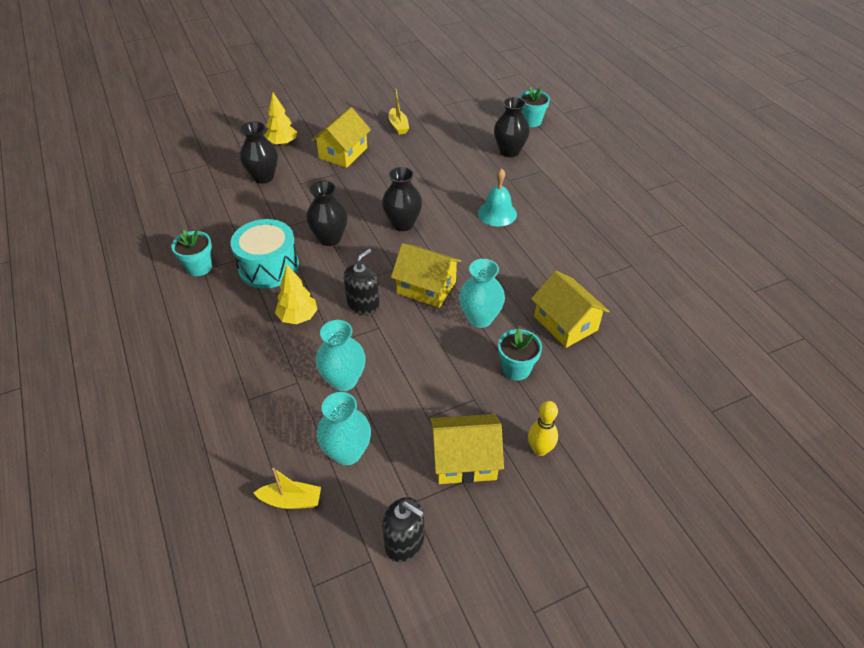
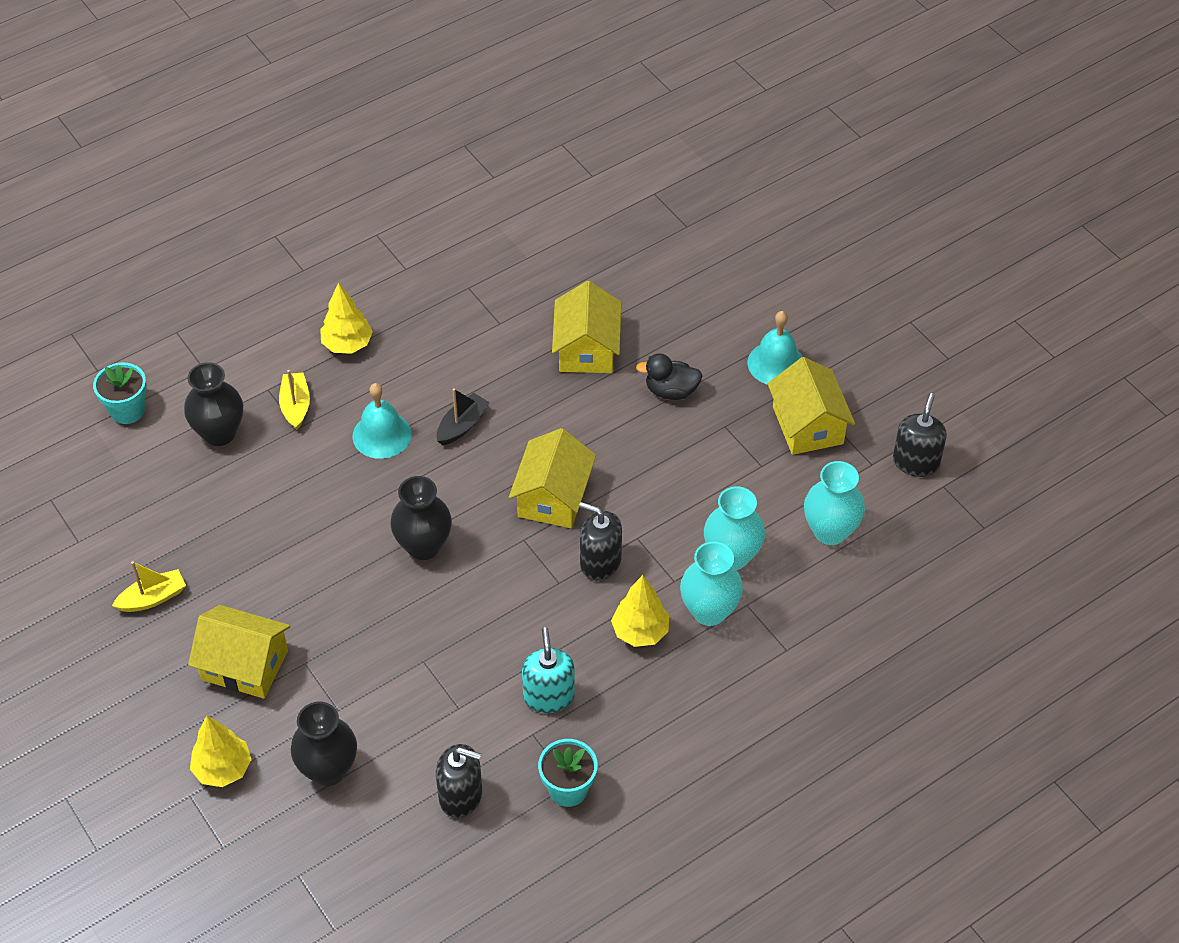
camera: 100 degrees left, 5 degrees up
turquoise drum [230,219,299,288] -> turquoise soap dispenser [522,627,575,713]
yellow boat [254,468,321,509] -> yellow boat moved to [279,370,310,430]
black vase [306,181,348,246] -> none
turquoise vase [459,259,505,328] -> turquoise vase moved to [680,542,743,626]
turquoise flower pot [498,328,542,380] -> black duck [636,353,703,400]
yellow bowling pin [528,401,558,456] -> turquoise bell [747,311,803,385]
yellow house [531,271,609,348] -> yellow house turned 45 degrees counterclockwise [552,281,621,373]
none -> yellow tree [320,283,373,354]
none -> black soap dispenser [436,744,482,818]
none -> black boat [437,388,490,445]

